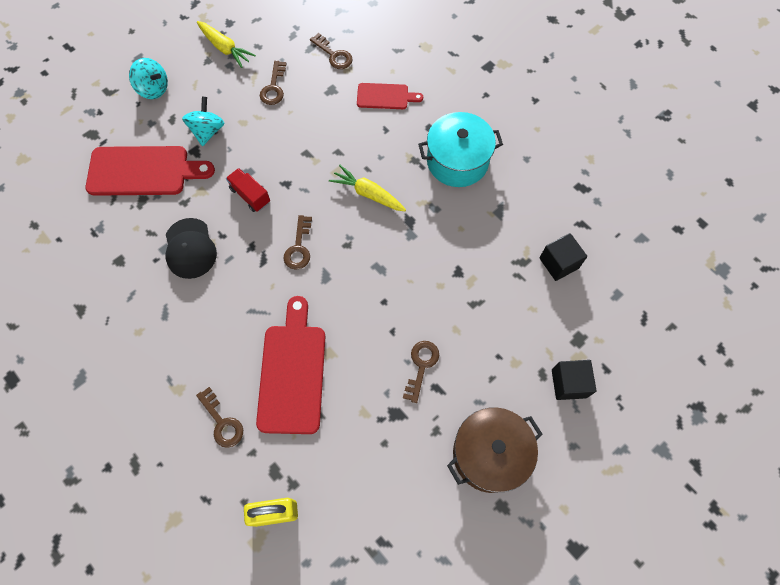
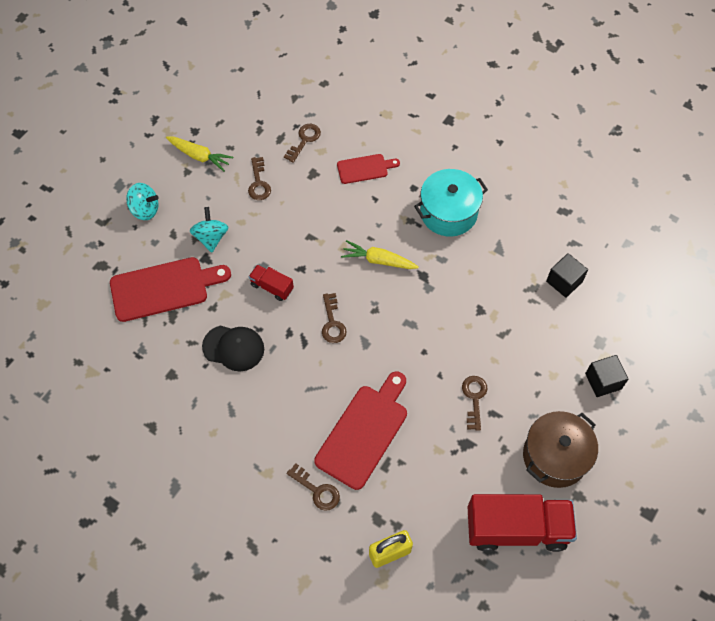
camera: 15 degrees left, 5 degrees down
black cap [165,218,217,279] -> black cap turned 45 degrees counterclockwise [202,326,264,371]
red cutting board [256,296,325,434] -> red cutting board turned 45 degrees clockwise [314,372,407,490]
brown key [310,33,353,69] -> brown key turned 90 degrees counterclockwise [284,124,321,163]
none -> red truck [468,494,577,552]

